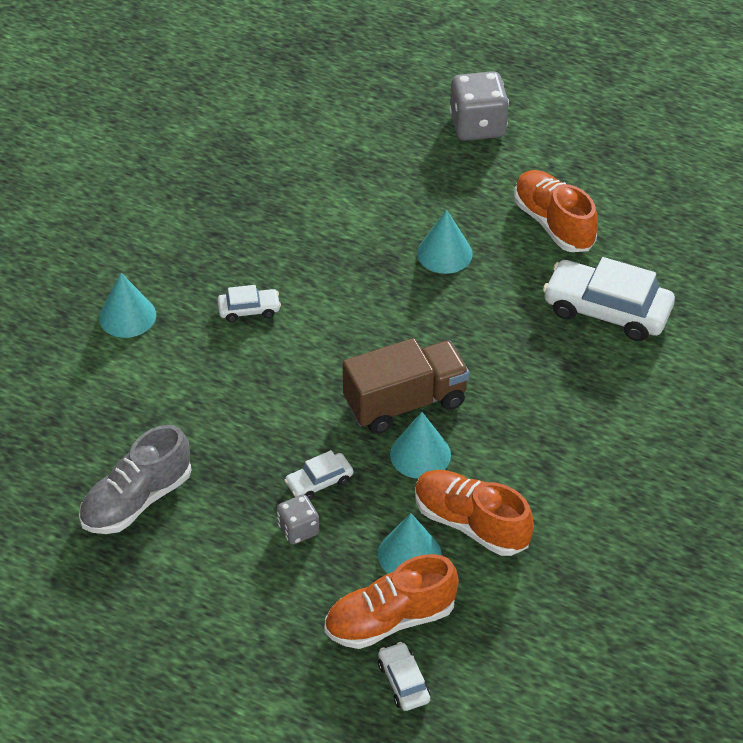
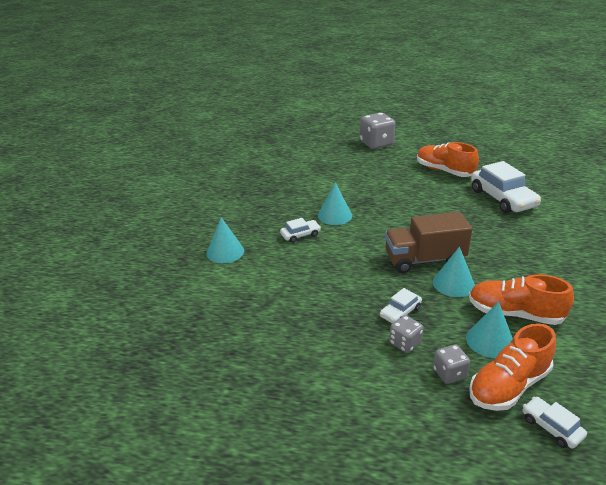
camera: 15 degrees left, 15 degrees down
grey shoe [79,425,191,534] -> none
brown truck [343,338,470,434] -> brown truck turned 150 degrees counterclockwise [385,212,472,273]
turquoise cone [417,210,473,274] -> turquoise cone moved to [318,182,352,225]
white car [543,257,675,341] -> white car turned 120 degrees counterclockwise [471,161,541,213]
none -> grey dice [433,344,470,384]

